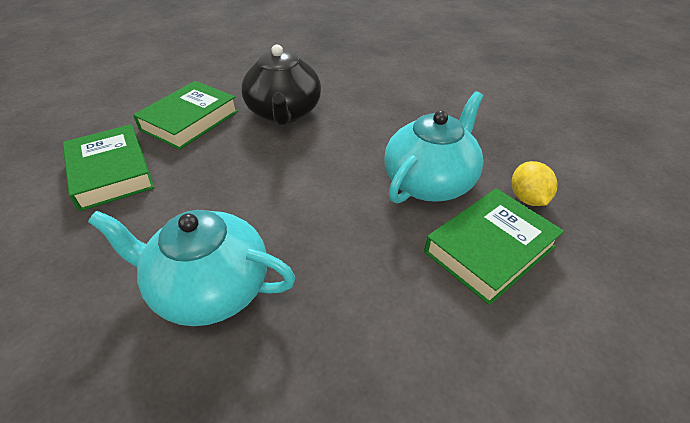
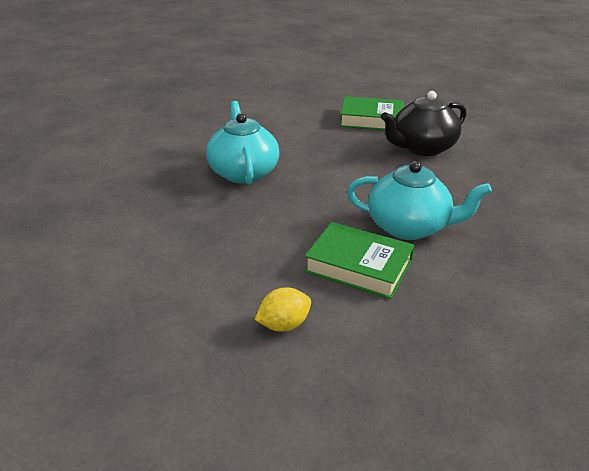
camera: 65 degrees right, 10 degrees down
green book [63,124,154,211] -> none
yellow lemon [512,161,558,206] -> yellow lemon moved to [255,287,311,331]

